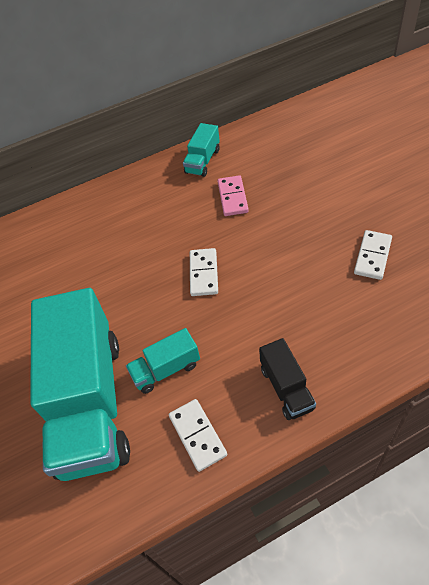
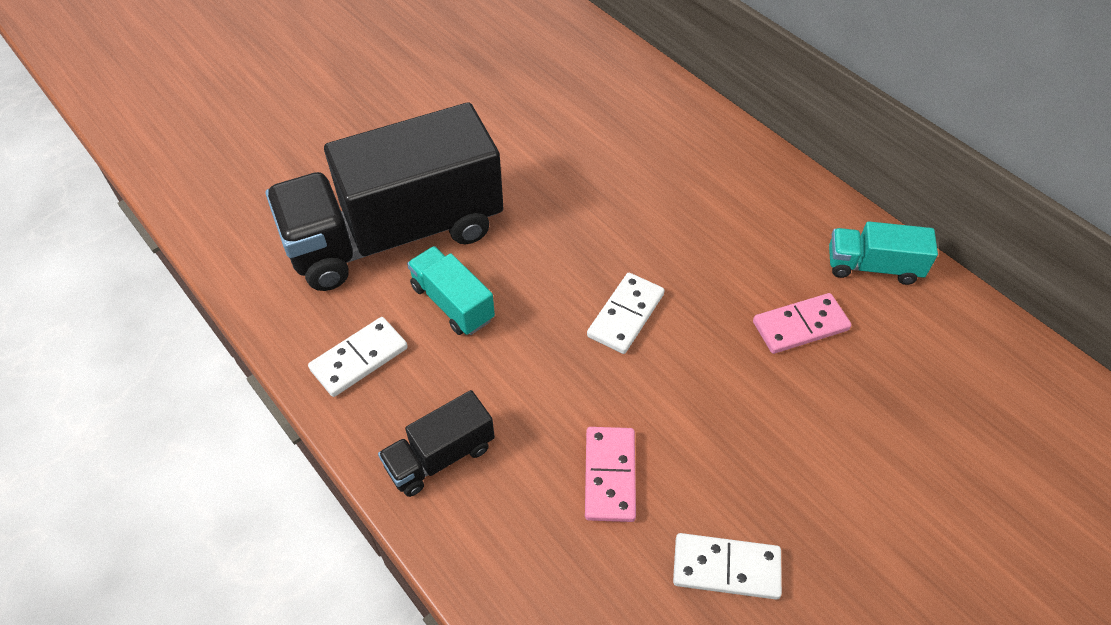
camera: 70 degrees right, 0 degrees up
turquoise truck [30,288,130,481] -> black truck [266,102,503,291]
white domino [190,248,218,296] -> white domino turned 45 degrees counterclockwise [587,273,665,354]
none -> pink domino [585,427,636,522]

